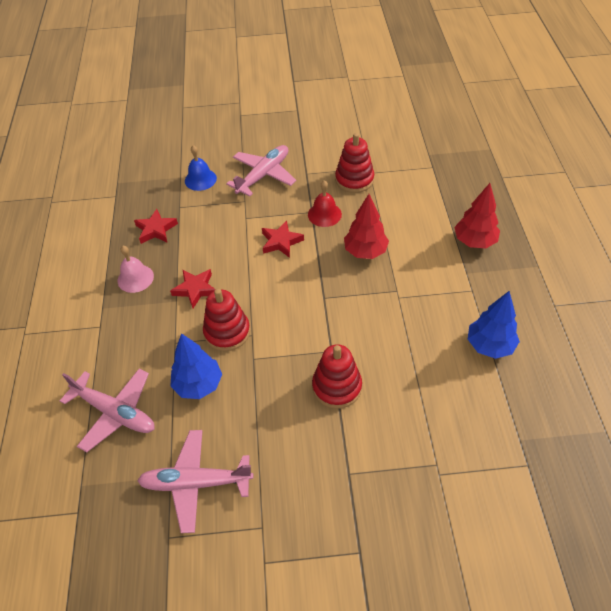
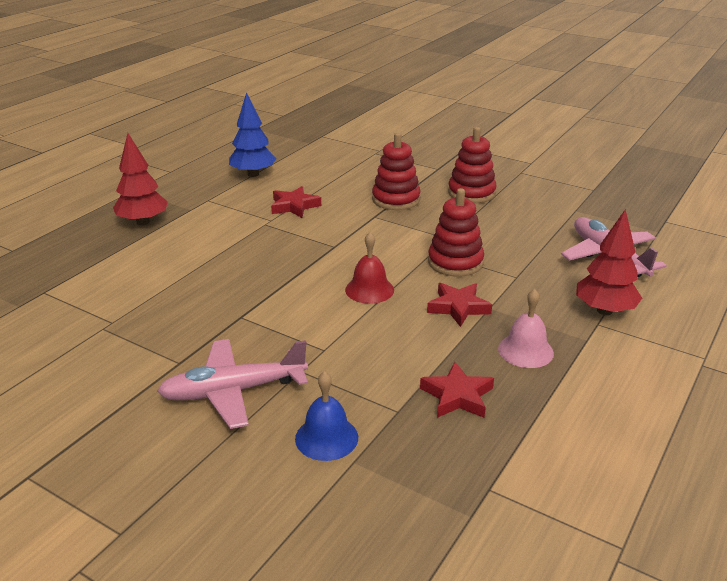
camera: 145 degrees left, 20 degrees down
pink plane [137,430,254,533] -> none
blue tree [170,333,222,399] -> none
red star [262,220,304,258] -> red star moved to [271,186,321,218]
red bell [308,180,342,227] -> red bell moved to [345,232,394,304]
red stacking toy [335,133,374,193] -> red stacking toy moved to [448,127,497,203]
red tree [344,194,389,259] -> red tree moved to [576,209,642,315]

